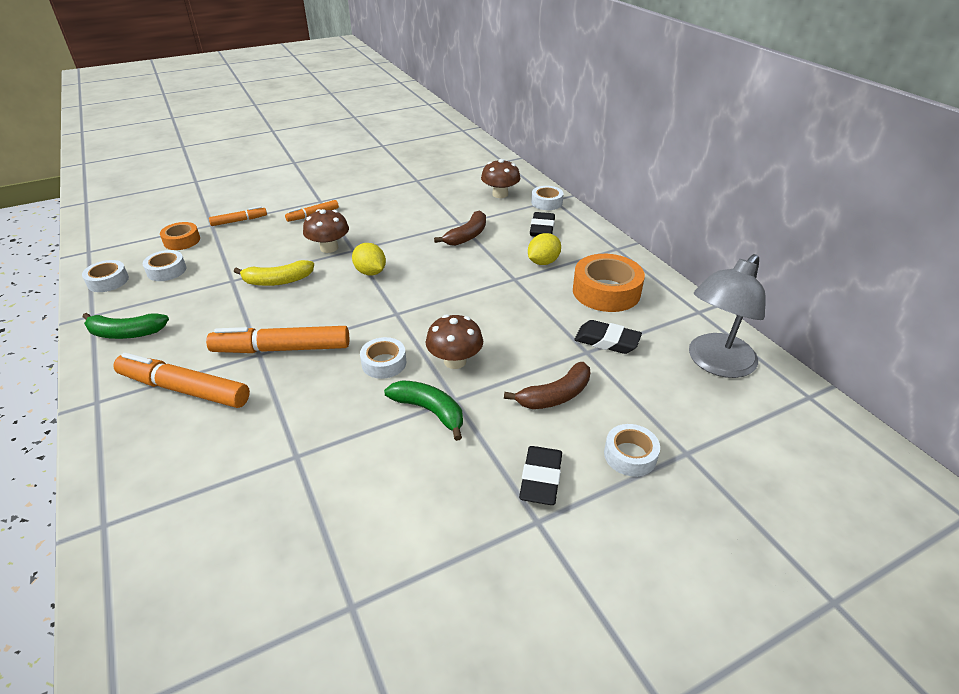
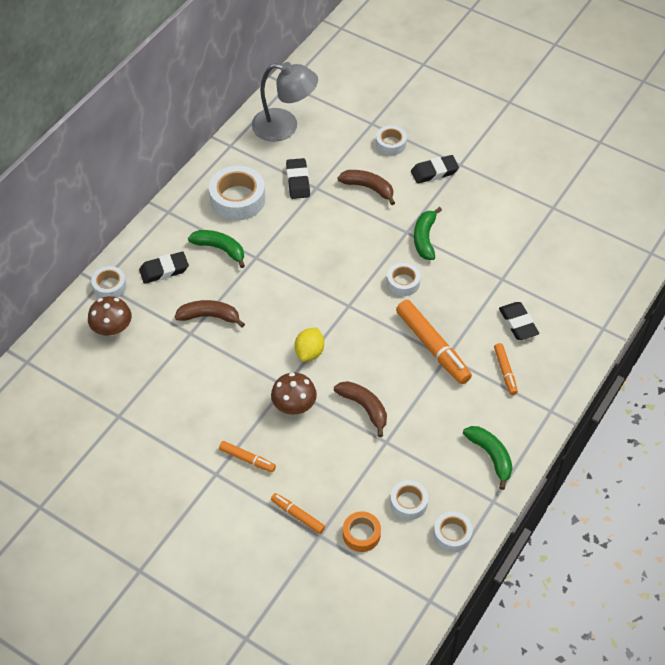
camera: 120 degrees left, 15 degrees up
orange marker [113,353,250,408] -> orange marker [494,343,518,395], size x0.53
yellow banana [234,260,314,286] -> brown banana [334,381,387,437]
brown mushroom [426,315,483,369] -> none
yellow lemon [528,233,561,265] -> green banana [188,230,245,268]
orange tape [573,254,645,312] -> white tape [209,166,265,220]
none -> black eraser [499,302,539,340]

